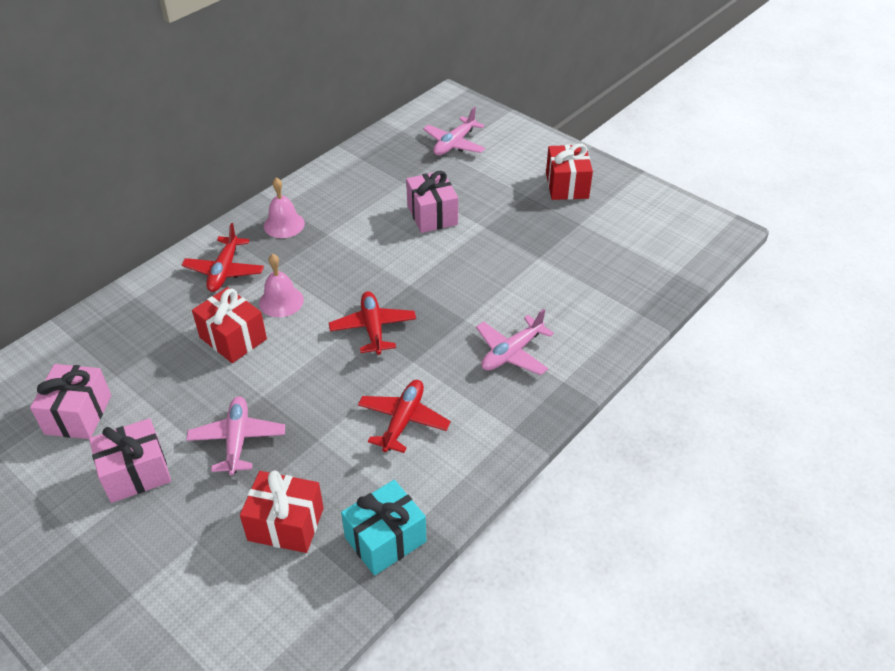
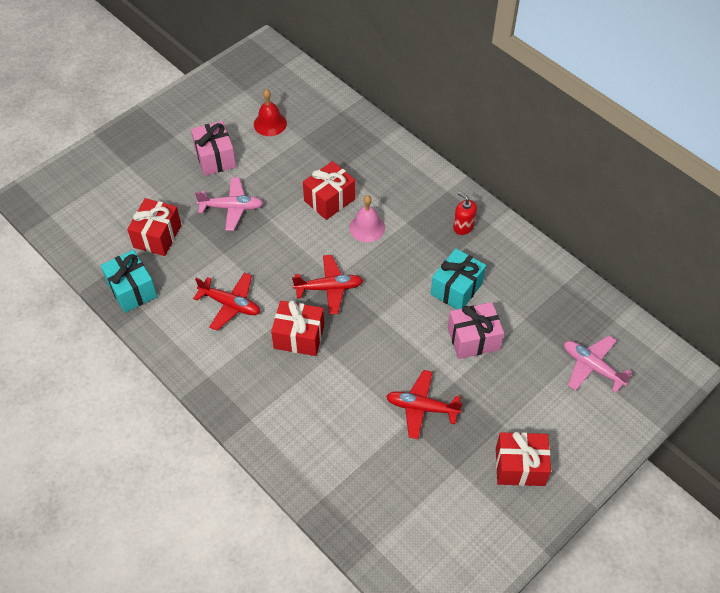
camera: 95 degrees right, 10 degrees up
pink gift [30,364,111,439] -> red bell [254,89,287,136]
red plane [182,223,264,292] -> red plane moved to [386,370,463,439]
pink bell [264,177,305,238] -> red soap dispenser [453,192,477,235]
pink plane [476,309,554,375] -> none
none -> red gift [271,300,324,356]
none -> turquoise gift [431,248,486,309]

